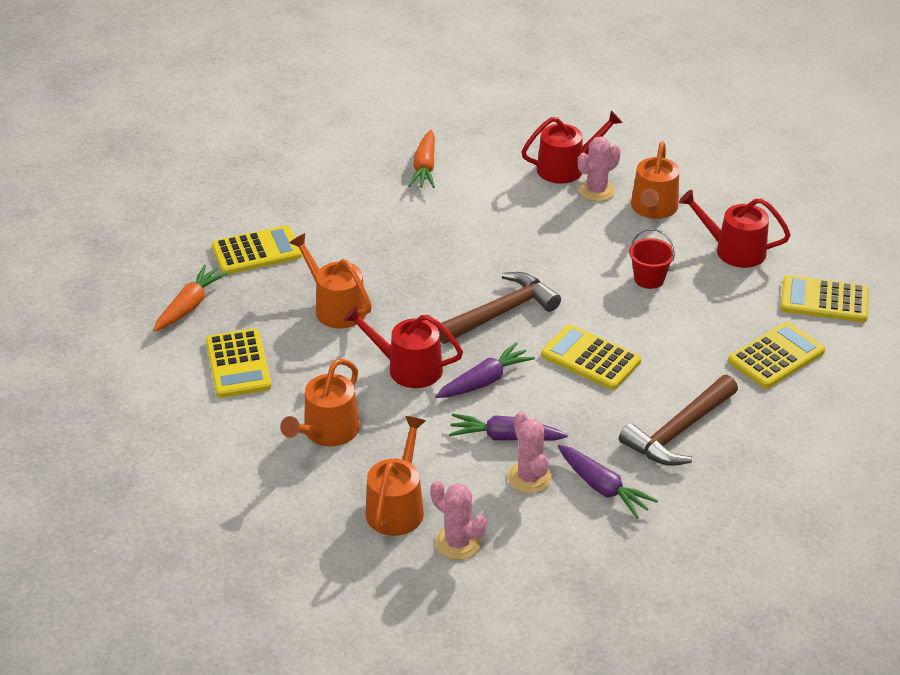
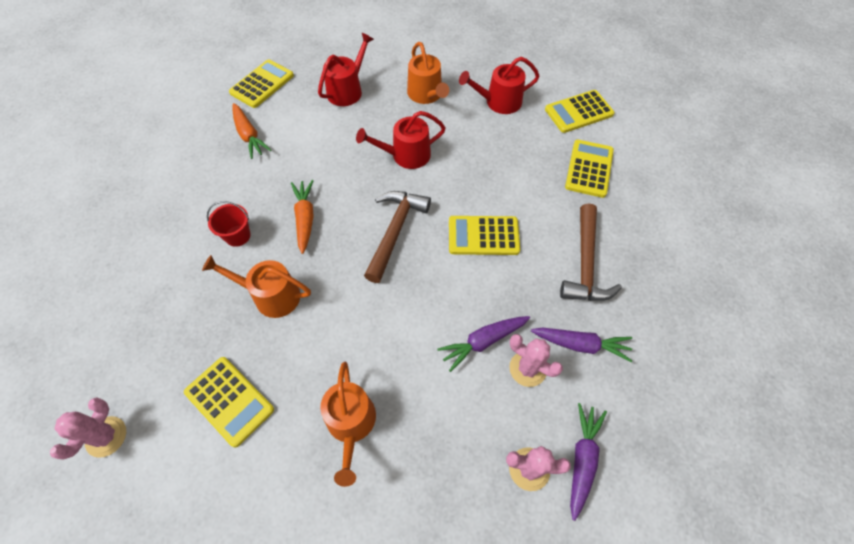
camera: 35 degrees left, 20 degrees up
orange carrot [153,265,228,332] -> orange carrot moved to [291,180,314,254]
yellow calculator [212,225,302,275] -> yellow calculator moved to [229,59,294,108]
red watering can [344,305,463,388] -> red watering can moved to [356,111,445,169]
orange watering can [366,416,426,536] -> none
purple carrot [435,342,535,398] -> purple carrot moved to [570,403,607,521]
pink cactus [578,137,621,201] -> pink cactus moved to [50,397,126,460]
red bucket [629,228,675,289] -> red bucket moved to [207,201,251,247]

